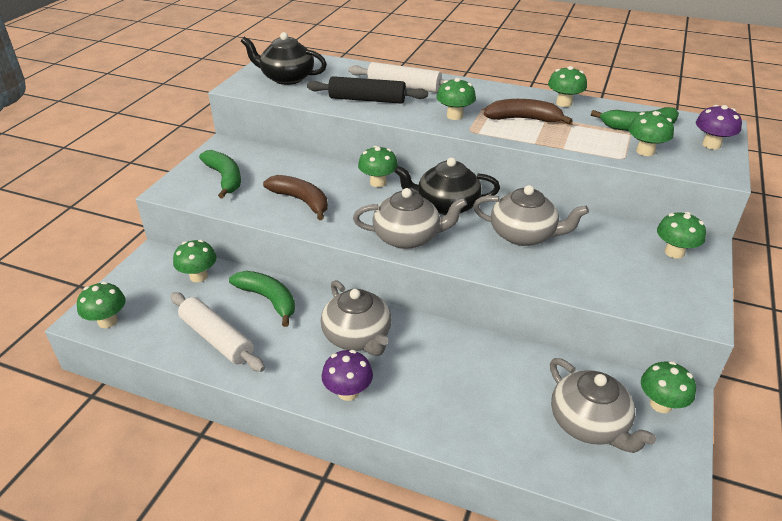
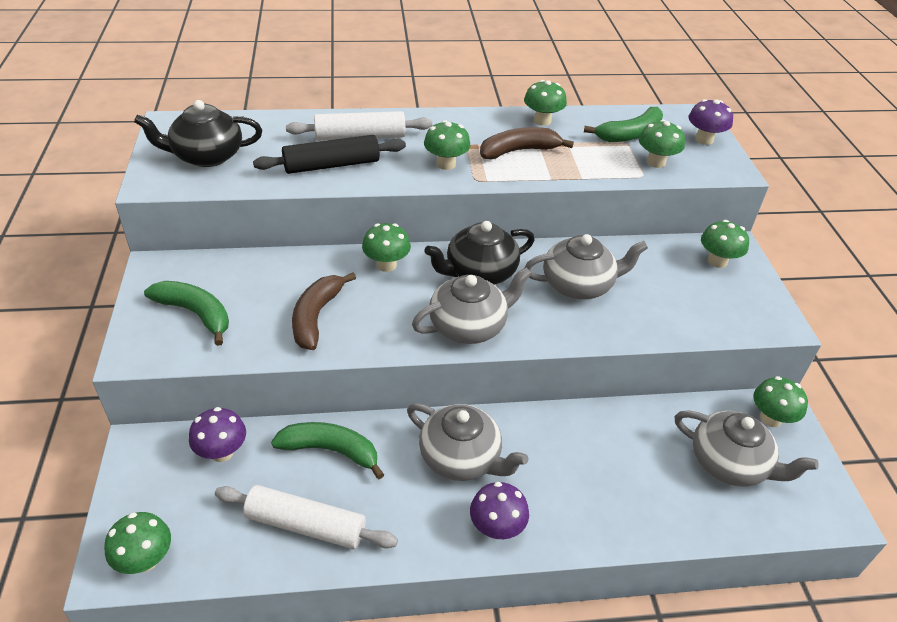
camera: 30 degrees left, 5 degrees up
green mushroom [173,240,217,282] -> purple mushroom [189,407,246,462]
brown banana [263,175,328,220] -> brown banana turned 90 degrees counterclockwise [292,272,356,350]

